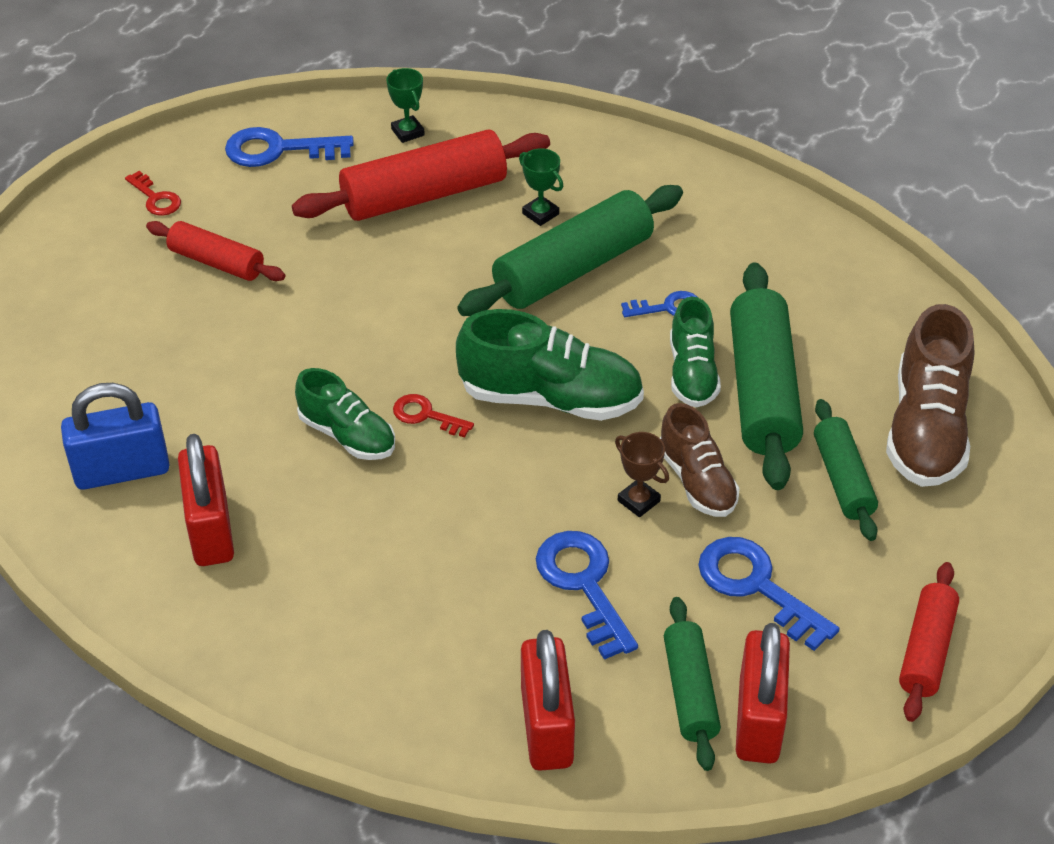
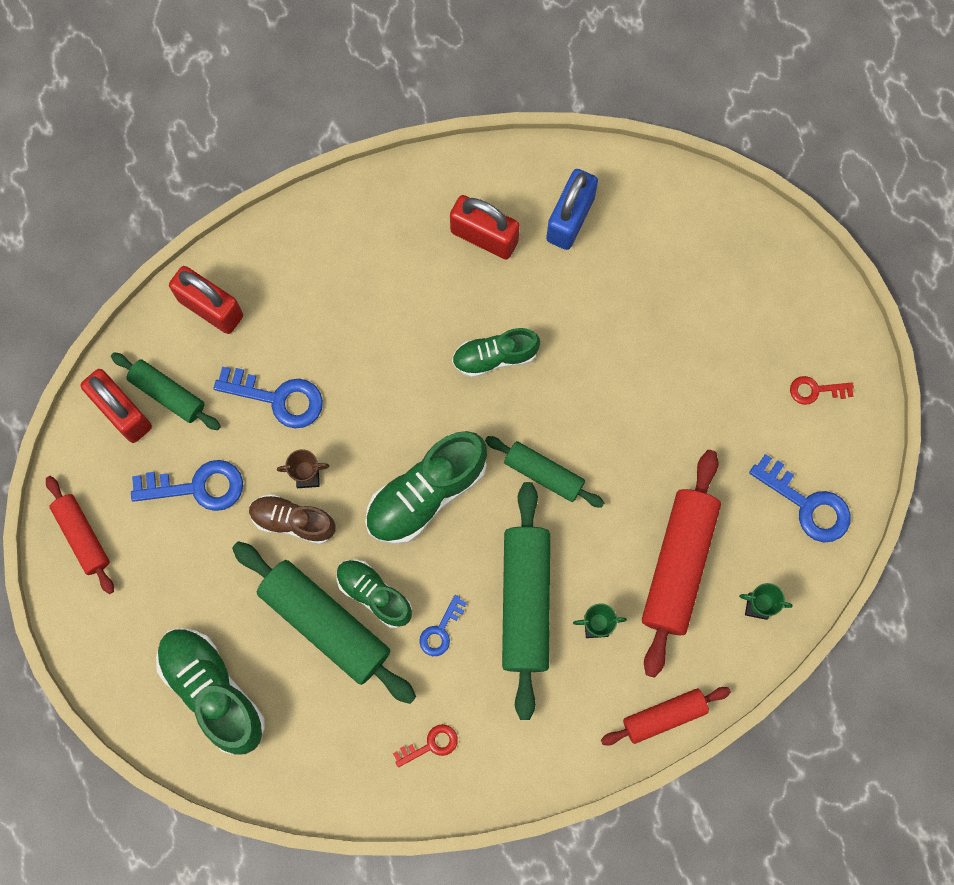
camera: 130 degrees right, 30 degrees up
red rolling pin [146,221,285,281] -> red rolling pin moved to [601,687,731,745]
blue key [225,127,354,167] -> blue key turned 90 degrees clockwise [749,454,851,542]
red key [393,394,474,438] -> red key moved to [393,724,458,767]
green rolling pin [814,399,878,541] -> green rolling pin moved to [485,436,604,508]
brown shoe [886,304,974,487] -> green shoe [156,628,265,755]

